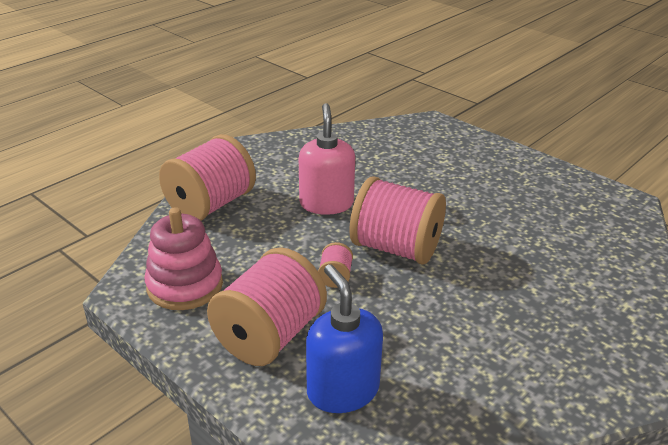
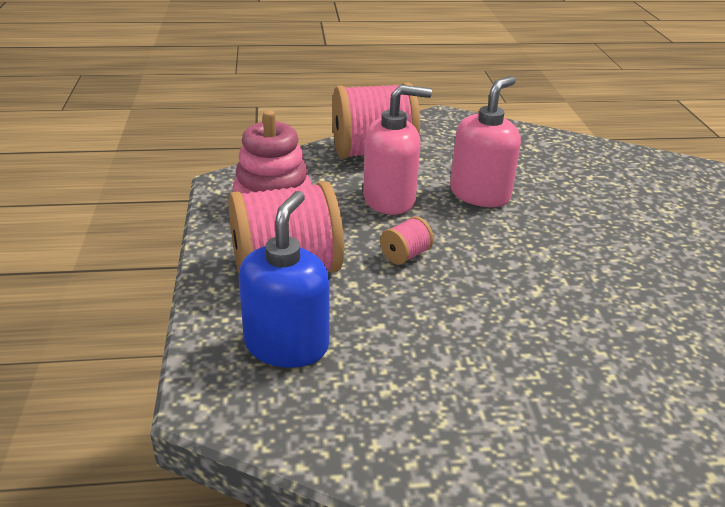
camera: 40 degrees right, 0 degrees up
pink spool [349,177,446,265] -> none
none -> pink soap dispenser [363,85,432,215]

